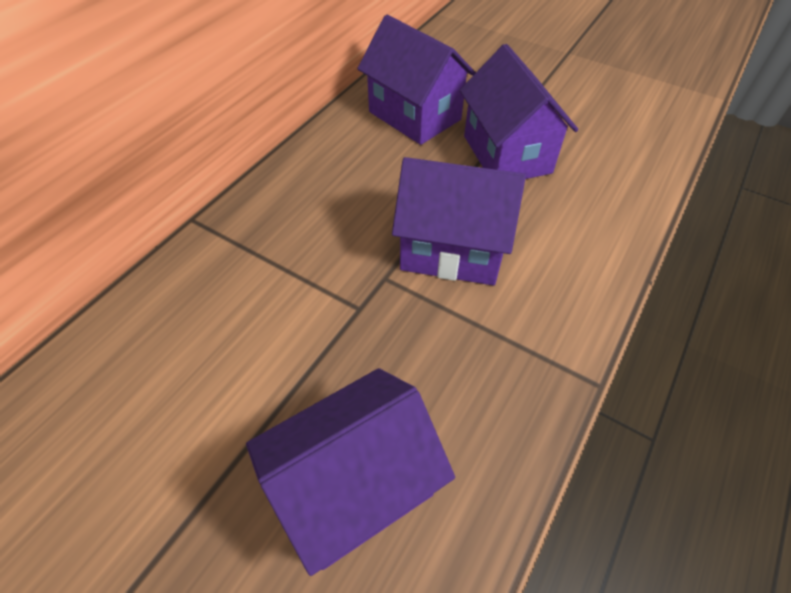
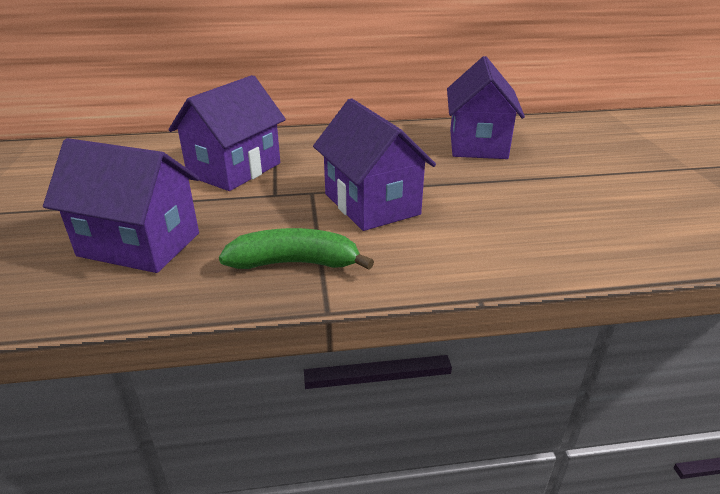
camera: 50 degrees right, 20 degrees down
purple house [460,44,578,179] -> purple house moved to [168,75,286,191]
none -> green banana [219,228,374,270]

